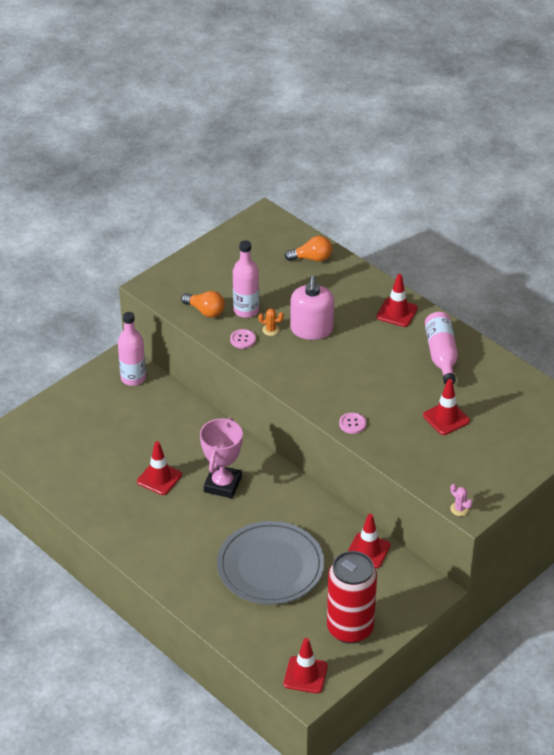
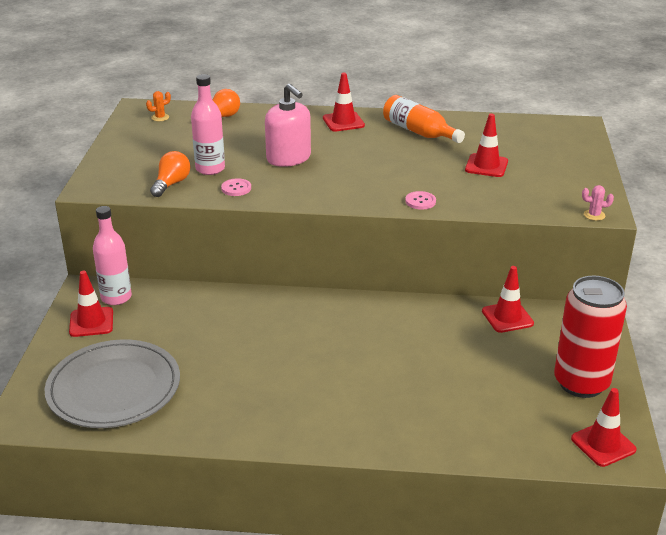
camera: 40 degrees left, 10 degrees down
red traffic cone [137,441,182,495] -> red traffic cone moved to [69,271,113,337]
orange light bulb [181,291,225,318] -> orange light bulb turned 60 degrees counterclockwise [150,151,190,197]
pink trophy [200,417,243,498] -> none
grey plate [217,521,324,605] -> grey plate moved to [44,339,180,428]
orange cactus [258,308,284,336] -> orange cactus moved to [146,91,171,121]
pink bottle [425,312,458,385] -> orange bottle [383,95,465,143]

